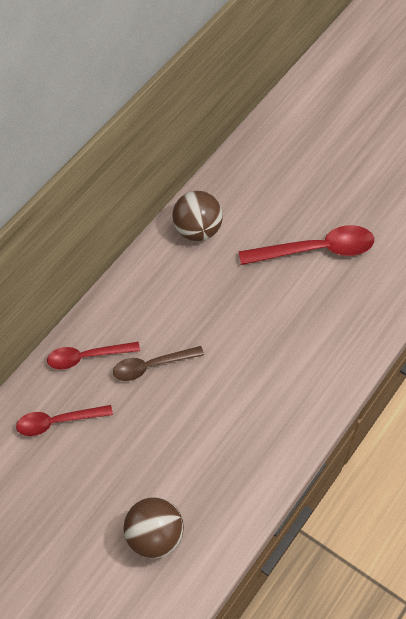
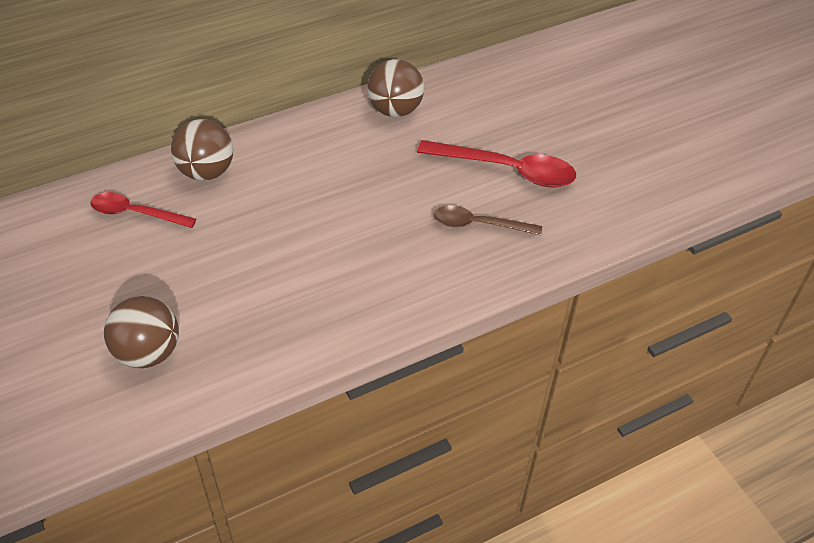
camera: 25 degrees right, 10 degrees down
red spoon [47,342,140,370] -> brown ball [171,119,233,181]
brown spoon [113,346,204,381] -> brown spoon moved to [434,205,542,235]

